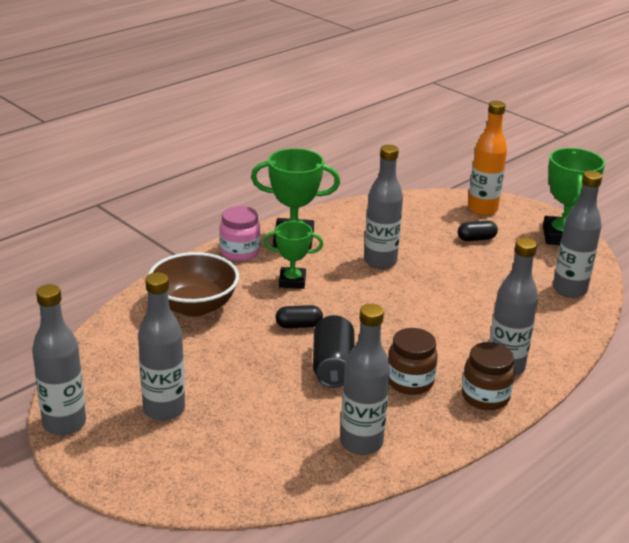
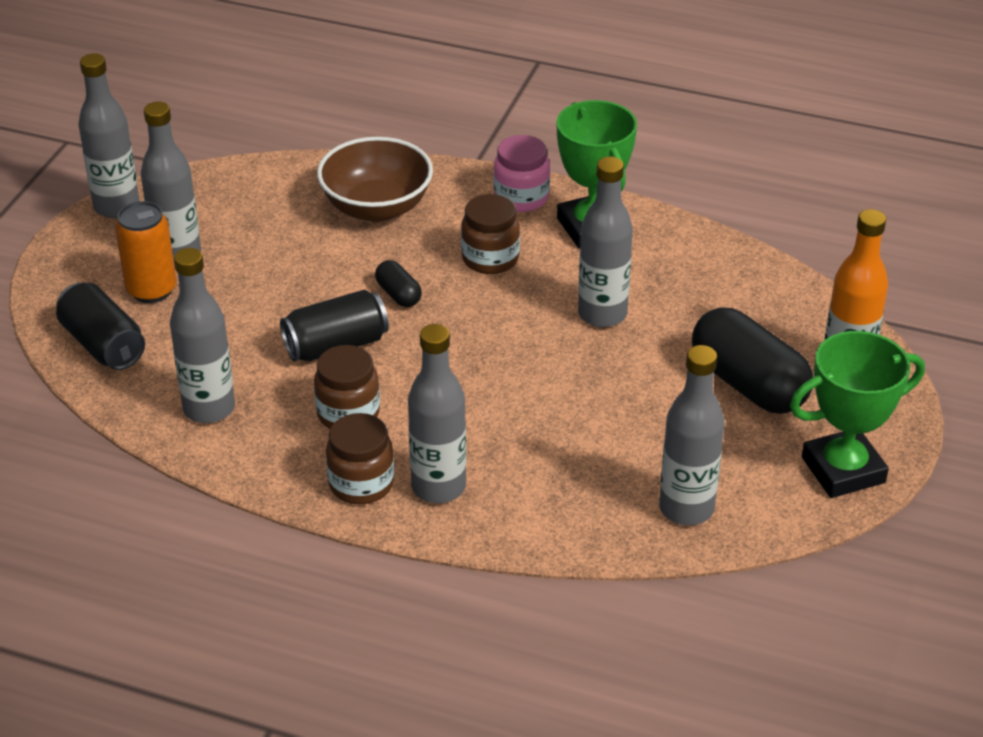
camera: 65 degrees right, 10 degrees up
green trophy [264,221,324,289] -> brown jar [461,194,520,274]
black capsule [458,221,498,241] -> black capsule [692,308,813,414], size x2.15
none -> black can [56,283,145,370]
none -> orange can [115,201,176,303]

